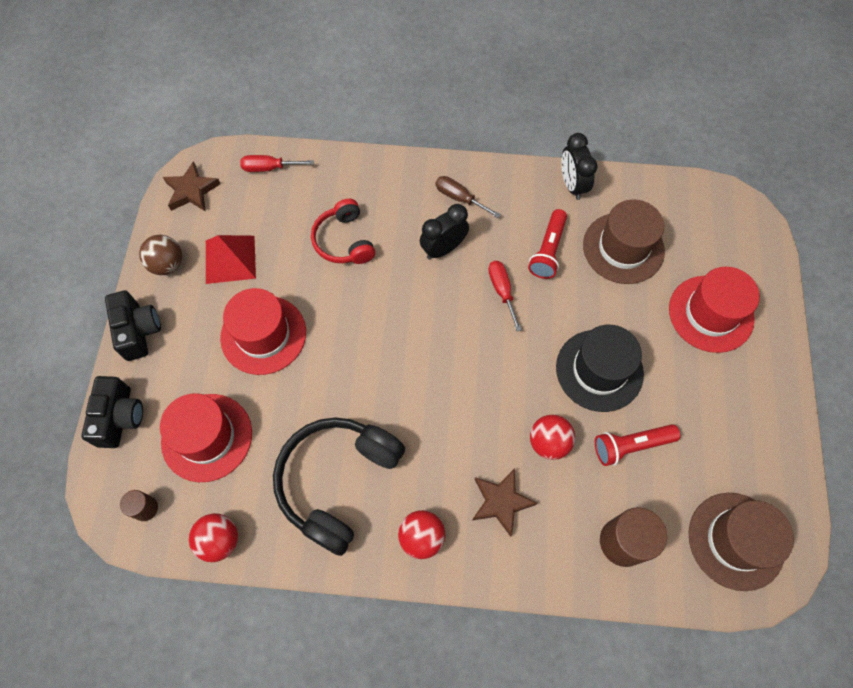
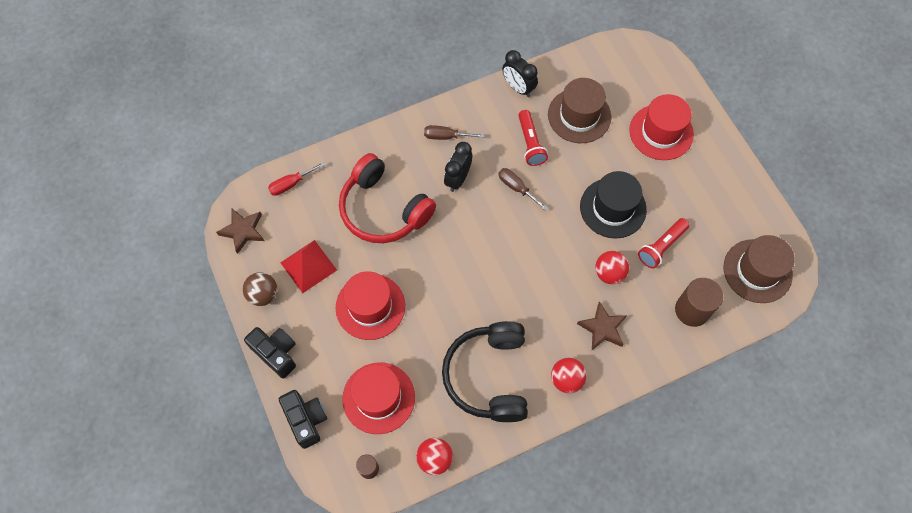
camera: 30 degrees left, 0 degrees up
red headphones [311,199,375,264] -> red headphones [339,153,436,243], size x1.66
red screwdriver [488,261,522,332] -> brown screwdriver [498,168,548,211]

